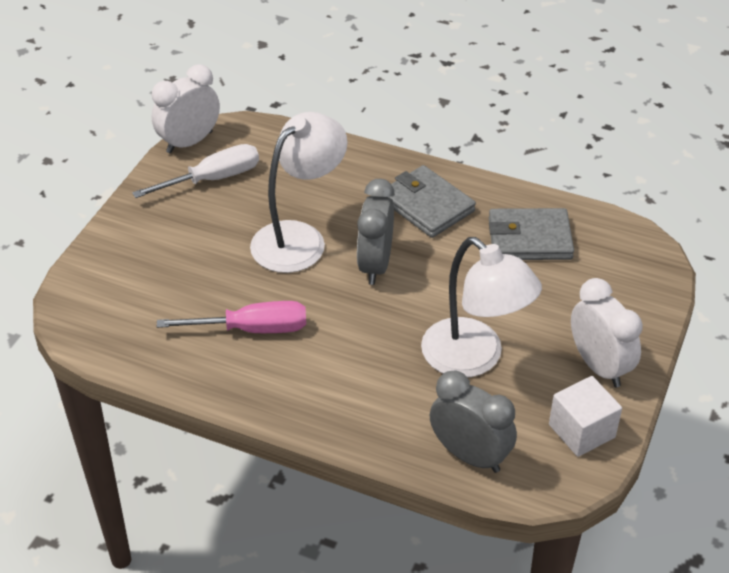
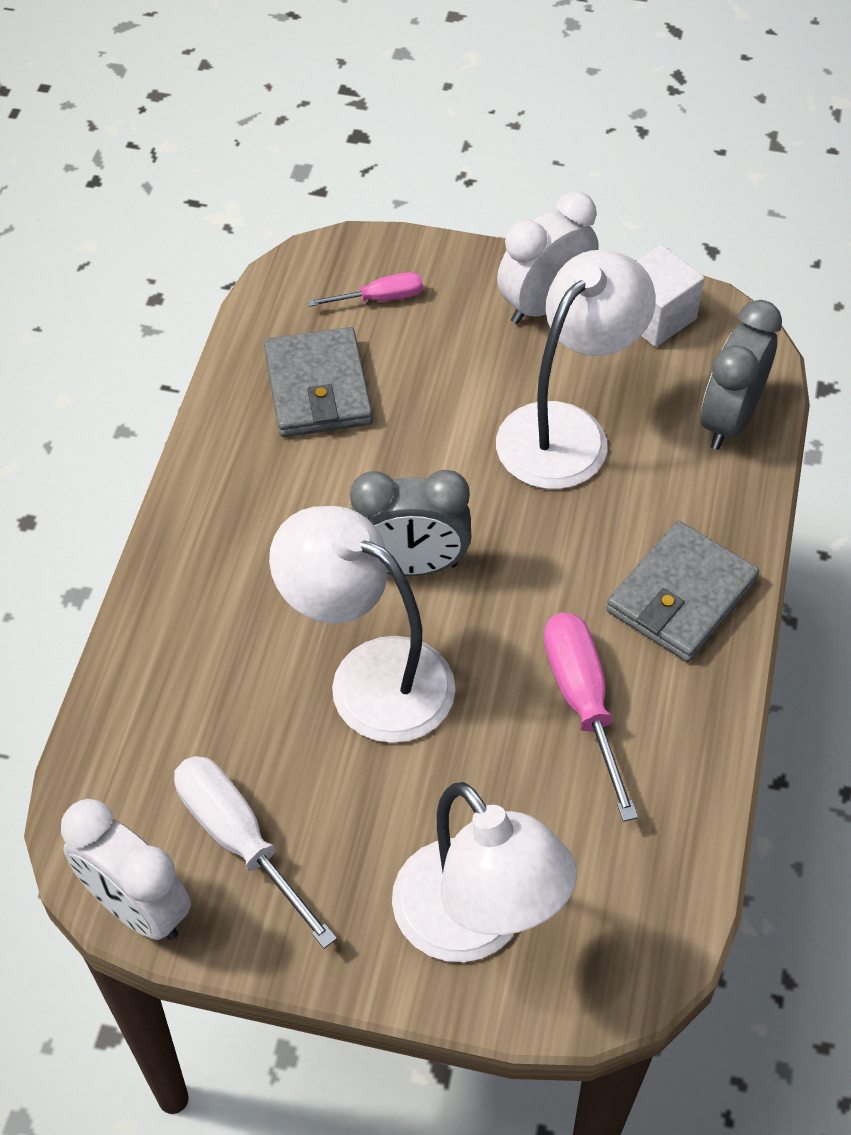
camera: 100 degrees left, 10 degrees up
grey wallet [389,165,476,238] -> grey wallet moved to [606,520,759,662]
none -> pink screwdriver [308,272,423,307]
none -> white lamp [392,782,577,962]

